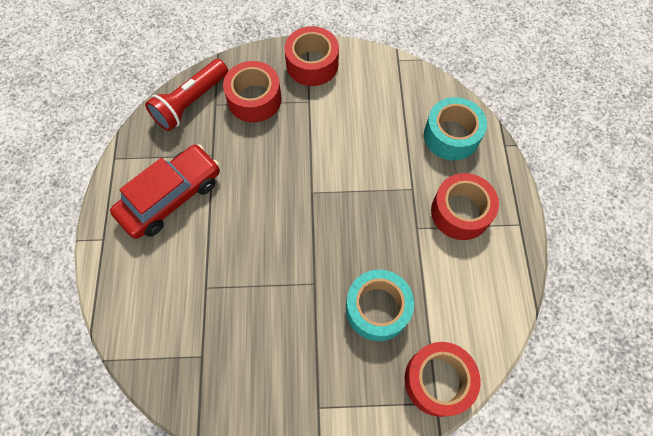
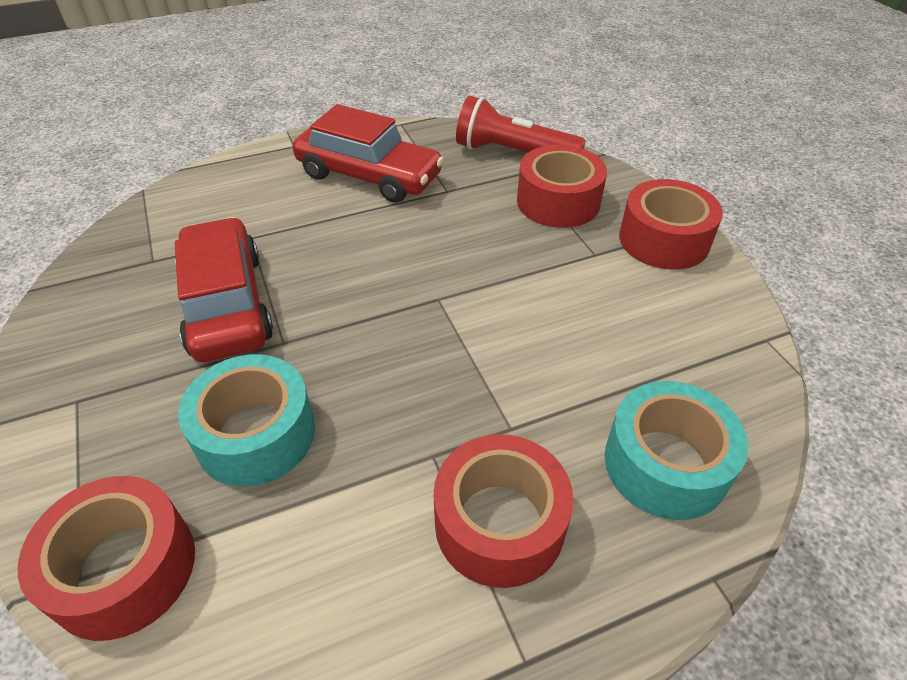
camera: 70 degrees right, 20 degrees down
none -> red car [175,217,273,362]

